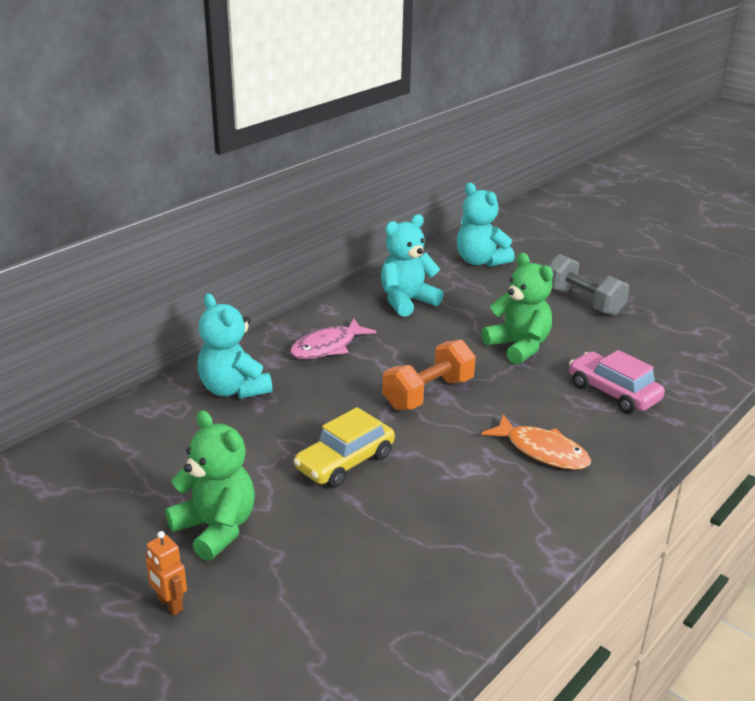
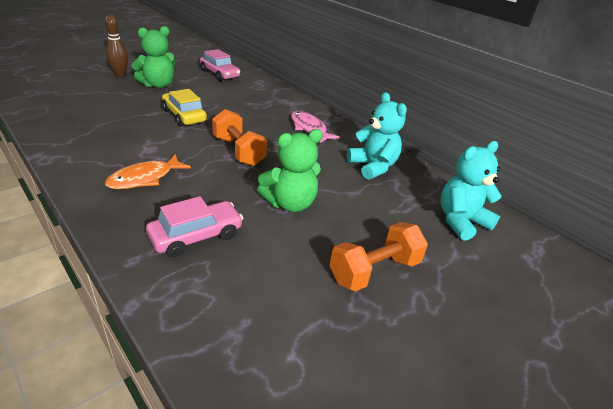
camera: 95 degrees right, 5 degrees up
orange robot [146,531,187,615] -> brown bowling pin [105,15,128,76]
turquoise teddy bear [198,294,272,399] -> none
grey dumbbell [548,254,629,316] -> orange dumbbell [330,222,428,292]
none -> pink car [200,49,240,81]

